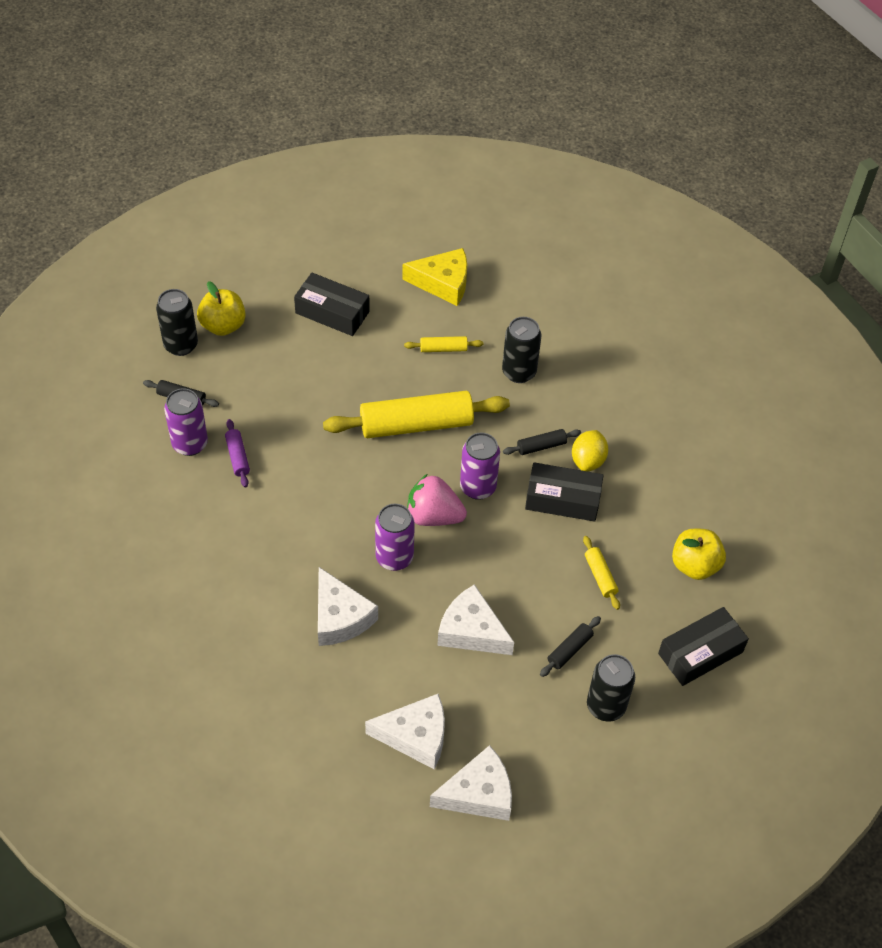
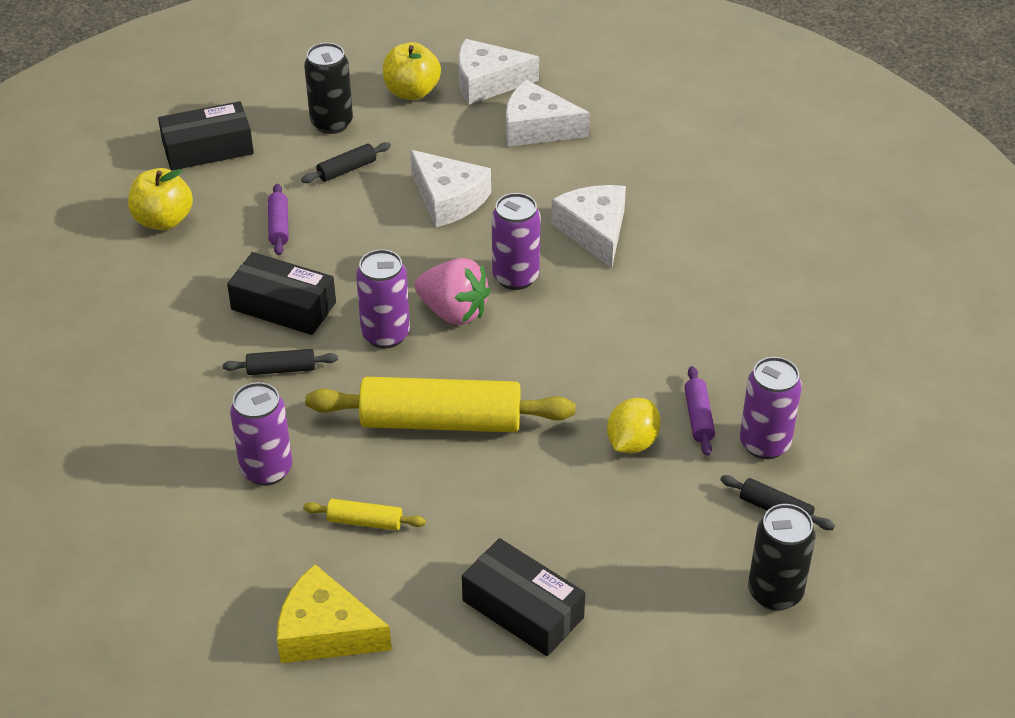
camera: 165 degrees left, 10 degrees down
yellow apple [197,281,246,336] -> yellow apple moved to [383,42,441,100]
black can [502,317,541,383] -> purple can [230,382,292,486]
yellow lemon [572,430,608,471] -> yellow lemon moved to [607,398,661,454]
yellow rolling pin [583,536,620,610] -> purple rolling pin [268,184,289,255]

